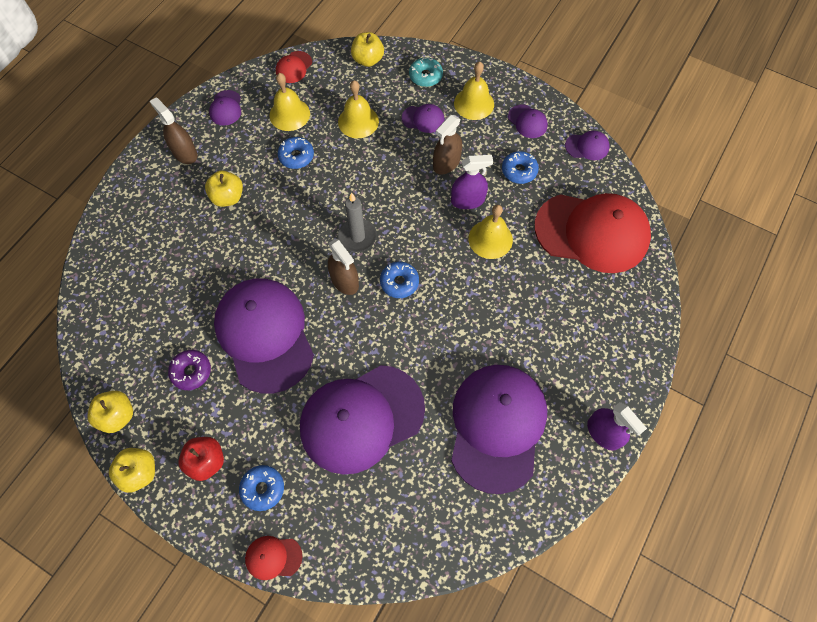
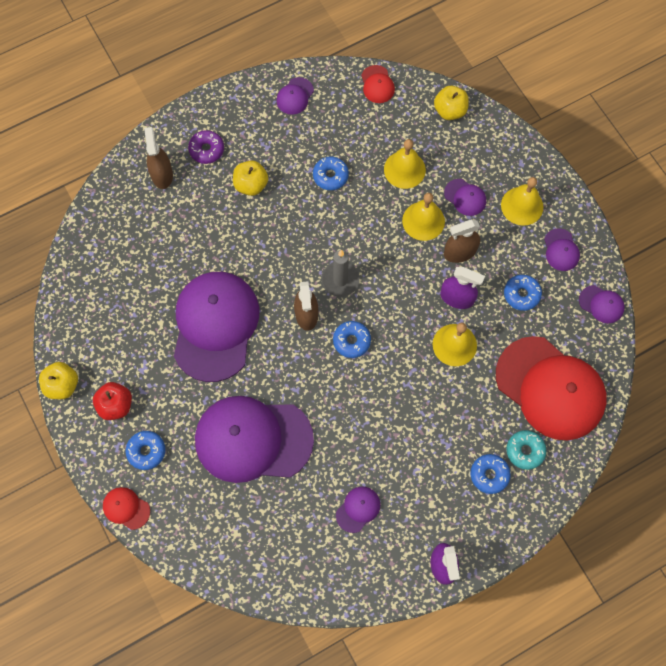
camera: 30 degrees right, 5 degrees up
yellow apple [87,391,133,433] -> none
brown spray bottle [150,98,197,164] -> brown spray bottle moved to [144,127,173,189]
purple donut [168,350,211,390] -> purple donut moved to [188,130,224,164]
yellow bell [270,73,310,131] -> yellow bell moved to [402,193,445,241]
red cap [276,51,312,83] -> red cap turned 75 degrees counterclockwise [361,65,395,103]
turquoise donut [409,57,443,87] -> turquoise donut moved to [506,430,546,470]
purple cap [451,365,547,494] -> purple cap [336,487,380,533], size x0.41
none -> blue donut [470,454,511,494]

